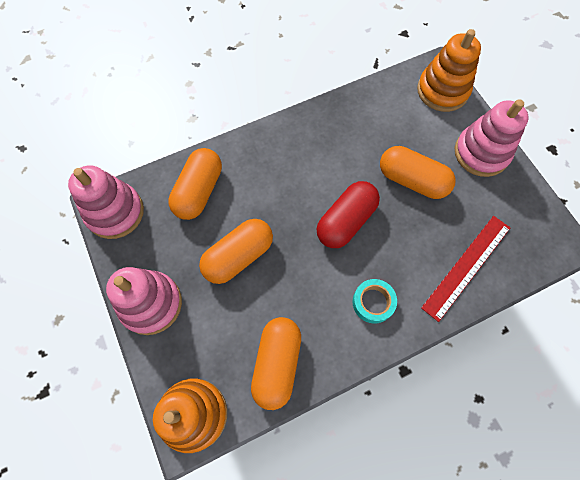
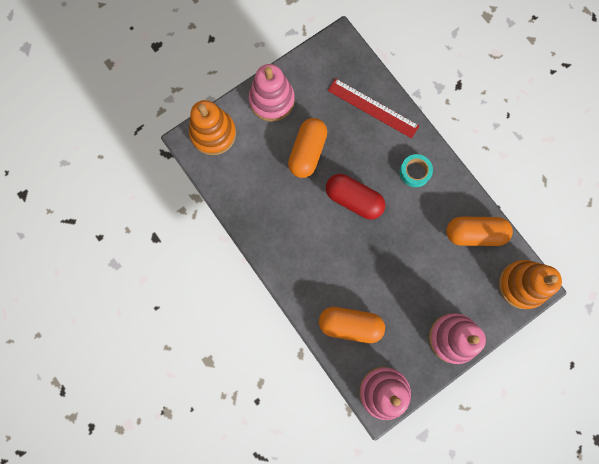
camera: 100 degrees left, 10 degrees up
orange capsule [199,219,273,284] -> none

